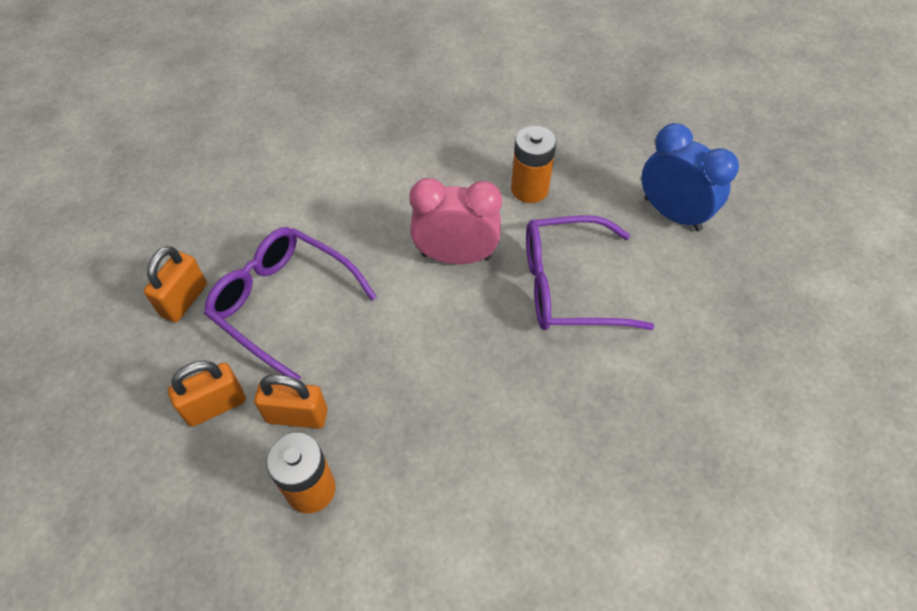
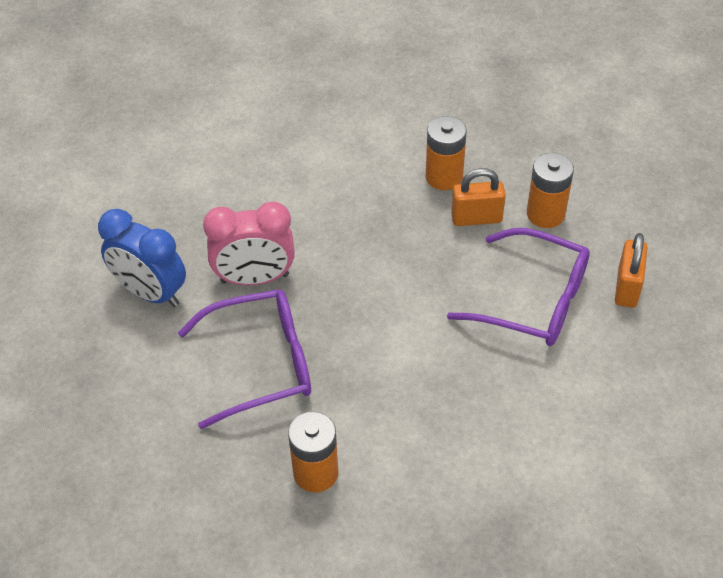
camera: 170 degrees right, 5 degrees down
orange padlock [168,361,246,427] -> orange battery [527,153,574,228]
pink clock [409,178,502,264] -> pink clock moved to [203,201,295,286]
blue clock [642,123,739,231] -> blue clock moved to [98,209,186,307]

